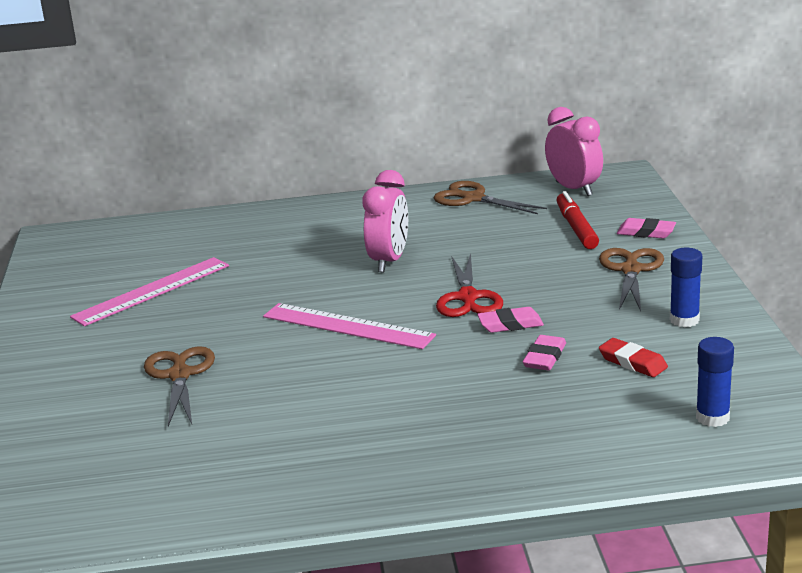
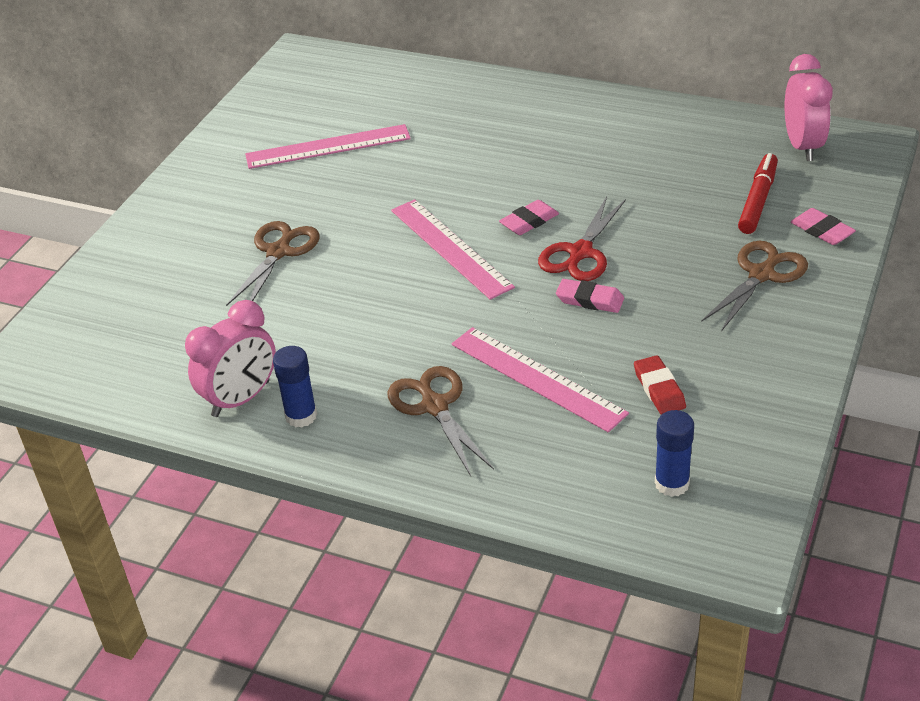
camera: 30 degrees right, 15 degrees up
pink clock [363,170,408,272] -> pink clock moved to [185,300,276,417]
brown scissors [434,181,547,214] -> brown scissors moved to [388,366,494,476]
pink eraser [523,335,566,371] -> pink eraser moved to [499,200,559,235]
blue glue stick [670,248,702,327] -> blue glue stick moved to [273,346,317,428]
none -> pink ruler [452,327,629,433]

